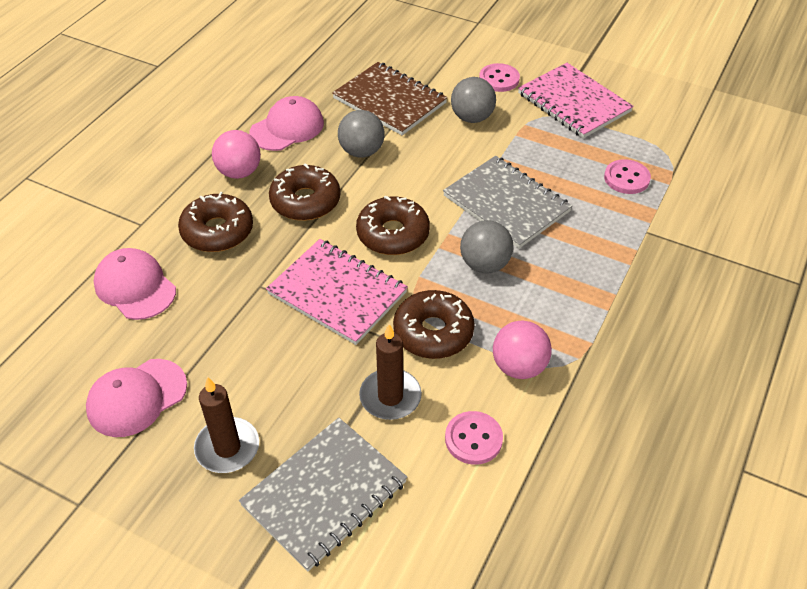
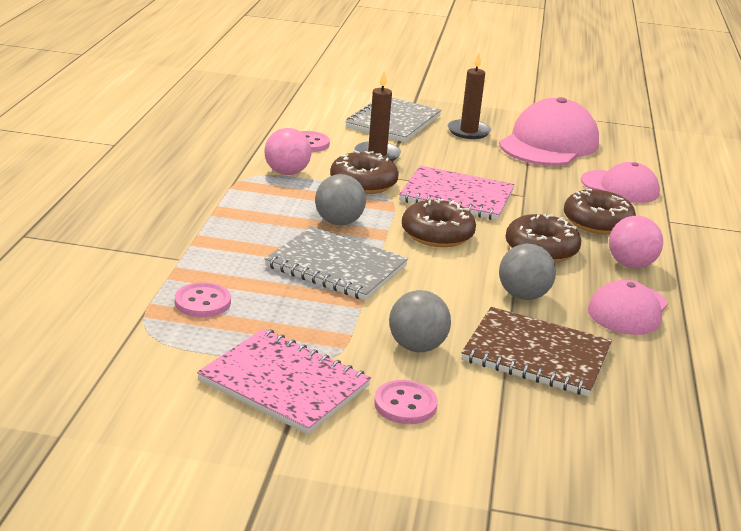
camera: 160 degrees right, 20 degrees down
pink cap [86,359,187,437] -> pink cap [499,97,599,166], size x1.63

